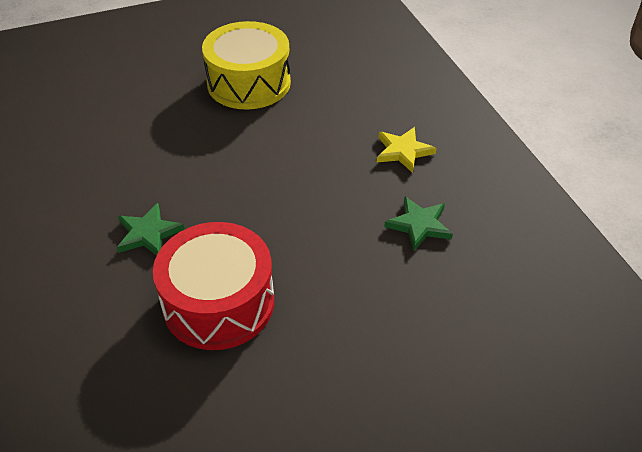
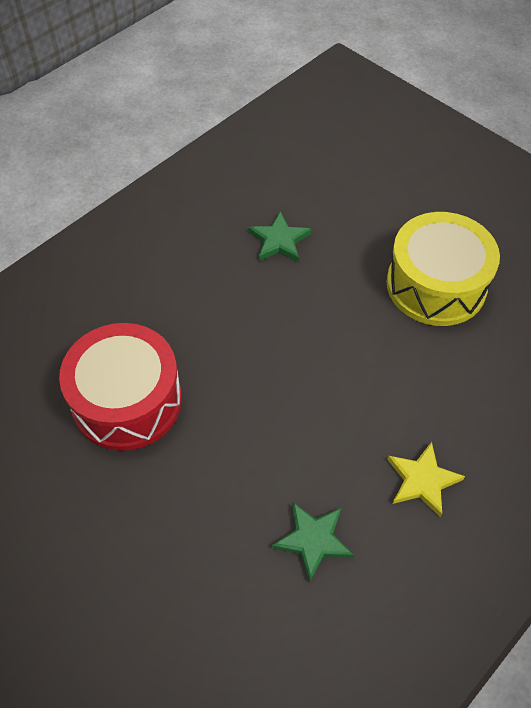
camera: 65 degrees right, 10 degrees up
green star [117,203,185,256] -> green star moved to [248,211,312,263]

